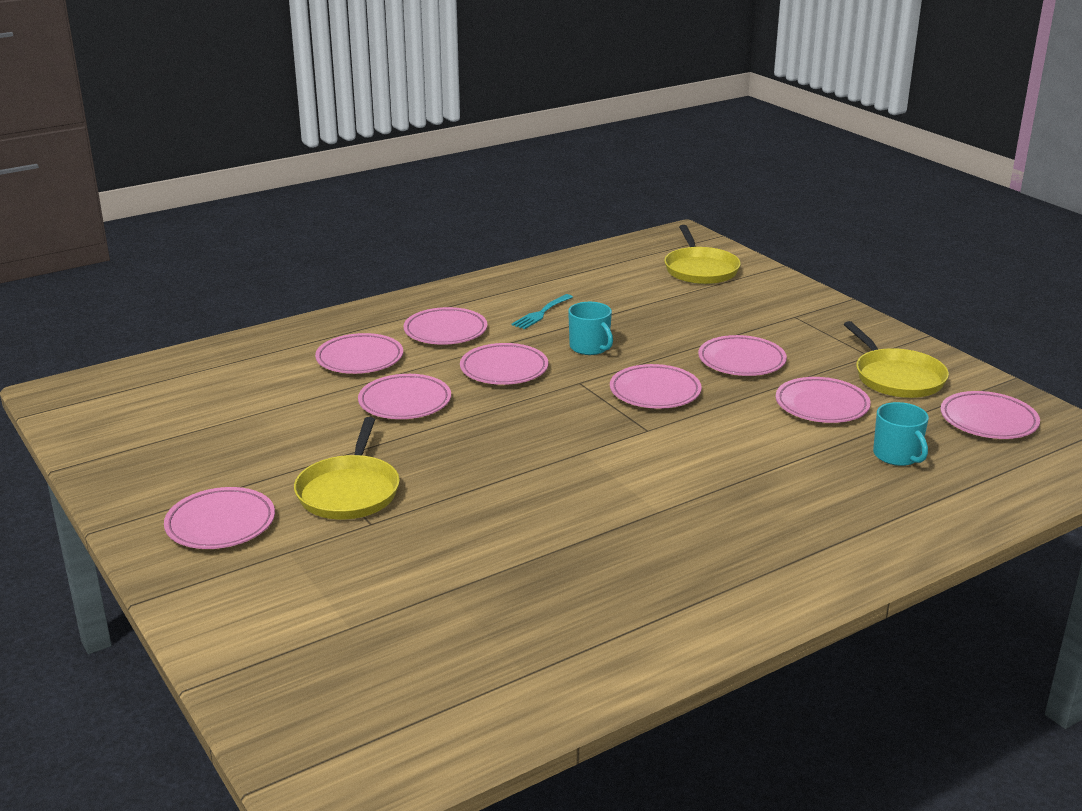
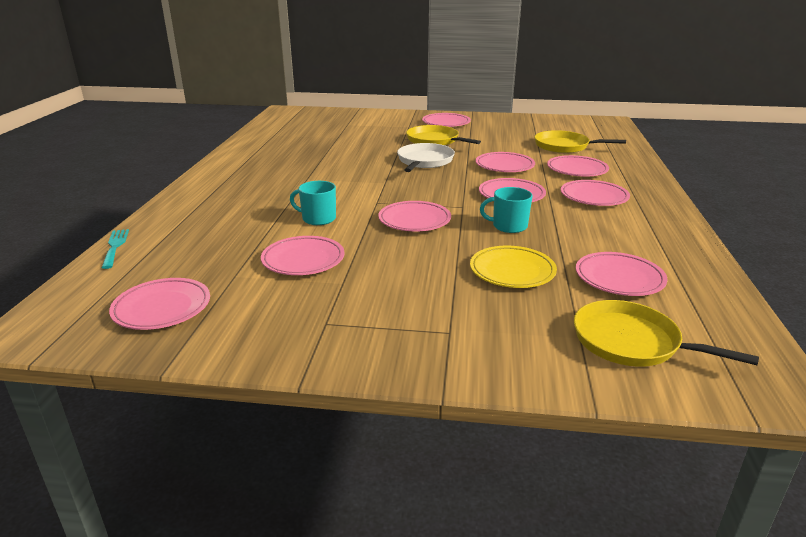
camera: 130 degrees right, 0 degrees up
turquoise fork [511,294,573,329] -> turquoise fork moved to [102,229,129,269]
pink plate [698,335,787,376] -> pink plate moved to [576,252,668,296]
yellow pan [844,321,949,398] -> yellow pan moved to [534,130,626,153]
turquoise mug [873,402,929,466] -> turquoise mug moved to [290,181,336,225]
none -> white pan [397,143,455,172]
none -> yellow plate [470,246,557,288]

